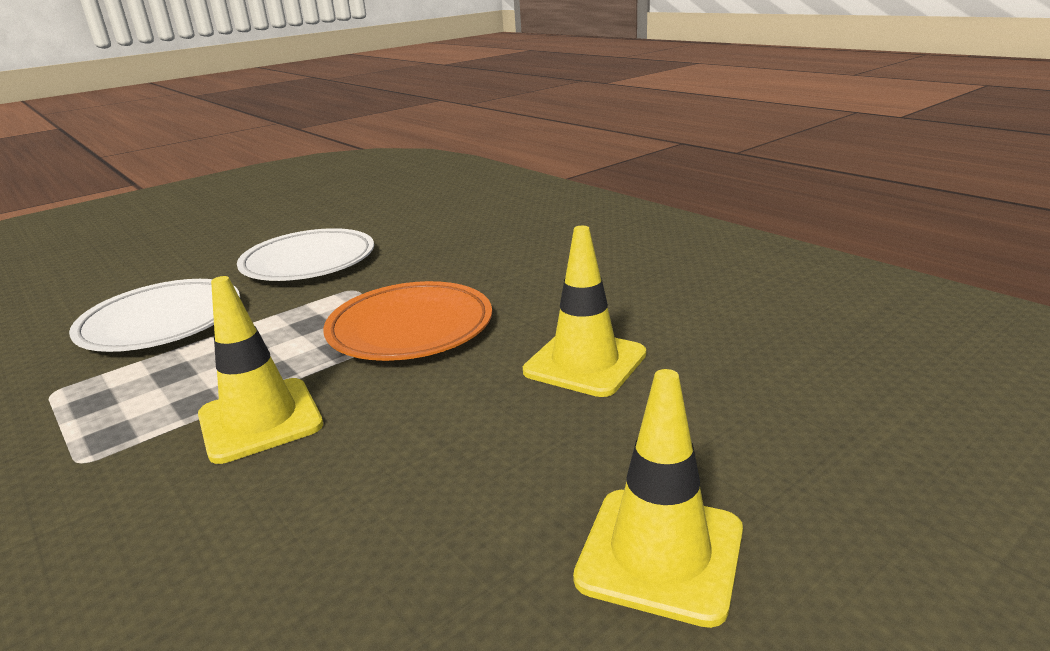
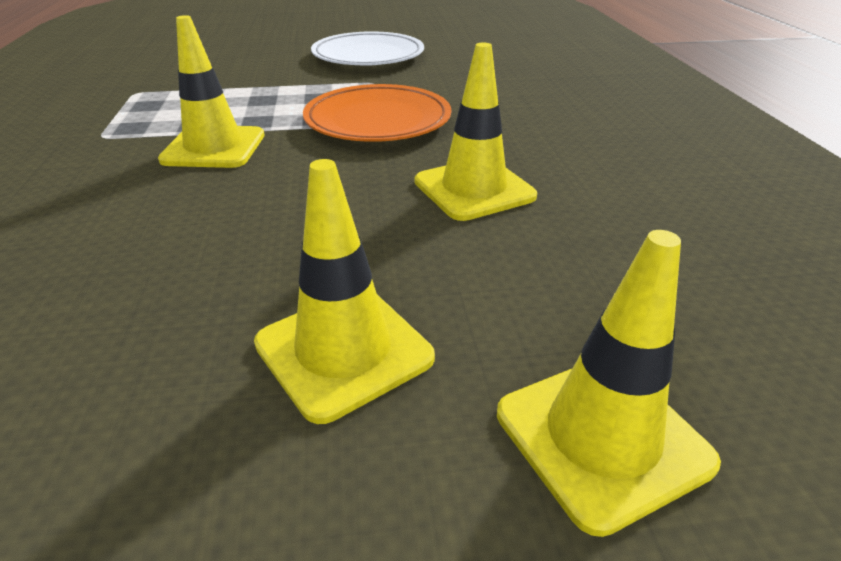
camera: 30 degrees right, 10 degrees up
white plate [69,279,240,352] -> none
none -> yellow traffic cone [497,230,721,537]

